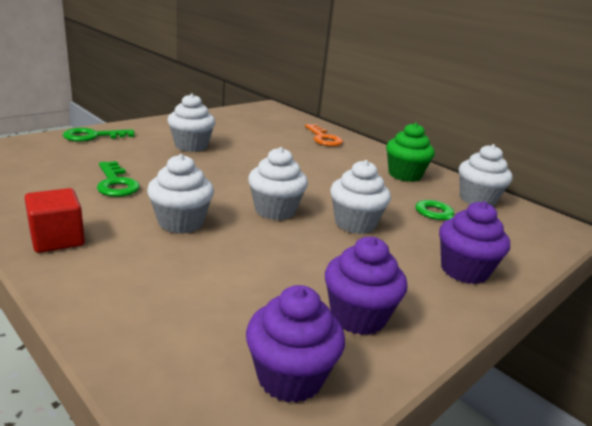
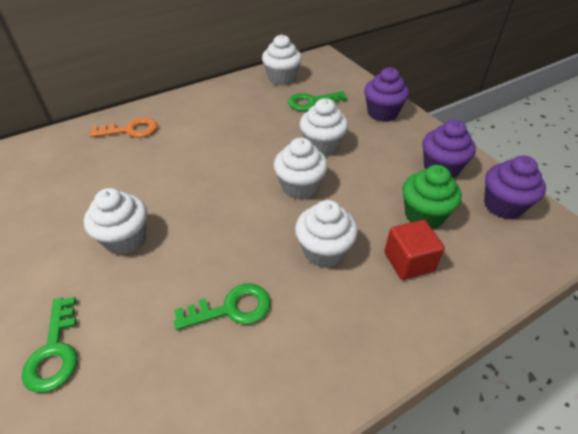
camera: 75 degrees left, 20 degrees up
red cube [25,188,85,253] -> red cube moved to [384,220,445,280]
green cupcake [386,123,435,182] -> green cupcake moved to [402,165,462,229]

